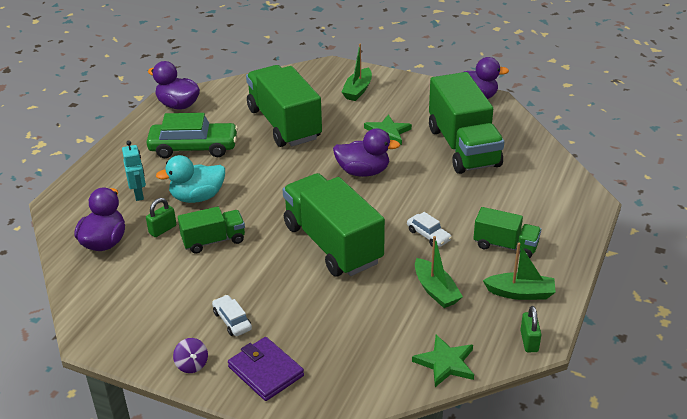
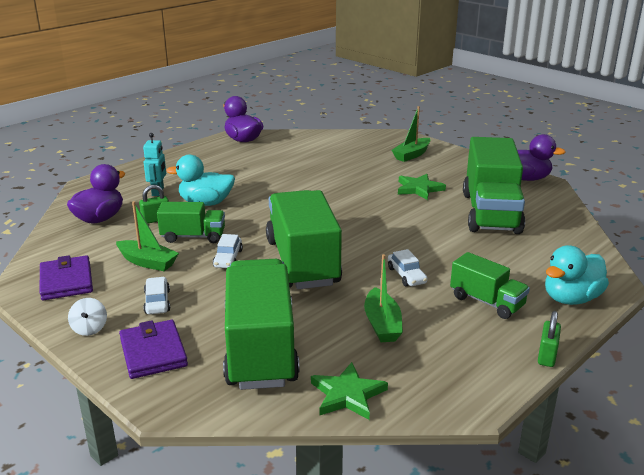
camera: 20 degrees right, 10 degrees down
green car [146,113,238,158] -> none
purple spinning top [173,338,208,373] -> white spinning top [68,298,107,336]
green truck [246,65,322,147] -> green truck moved to [223,259,300,390]
purple duck [333,128,400,177] -> none
green boat [483,243,556,300] -> green boat moved to [116,201,179,271]
green padlock [520,306,542,352] -> green padlock moved to [538,311,561,367]
none -> purple wallet [40,255,93,301]
none -> white car [213,234,243,268]
none -> turquoise duck [545,245,609,305]

